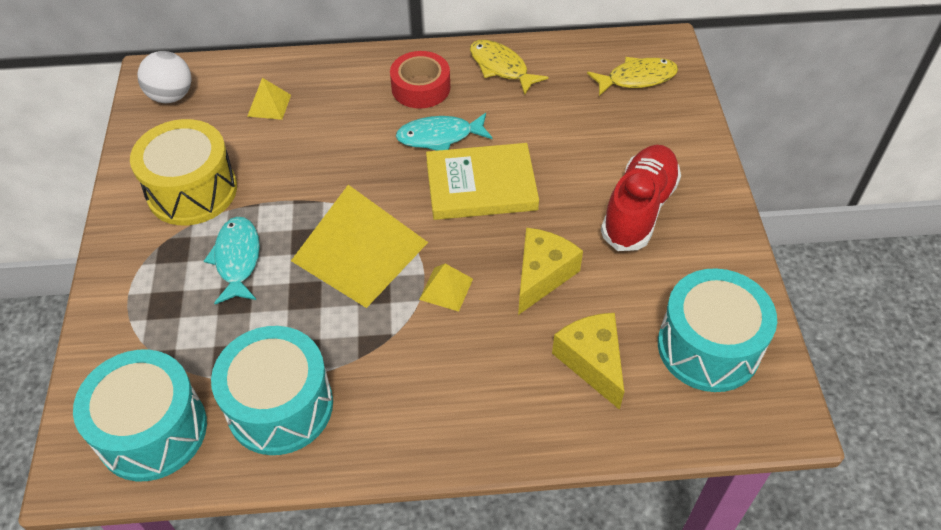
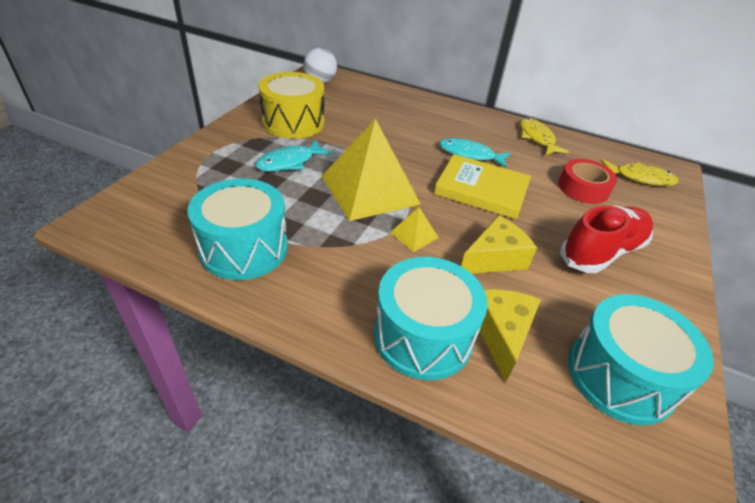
camera: 25 degrees right, 10 degrees down
turquoise drum [73,350,207,481] -> turquoise drum moved to [374,257,488,380]
turquoise fish [204,217,260,304] -> turquoise fish turned 150 degrees counterclockwise [255,140,332,171]
yellow pyramid [247,78,291,120] -> none
red tape [390,51,450,109] -> red tape moved to [558,159,617,204]

